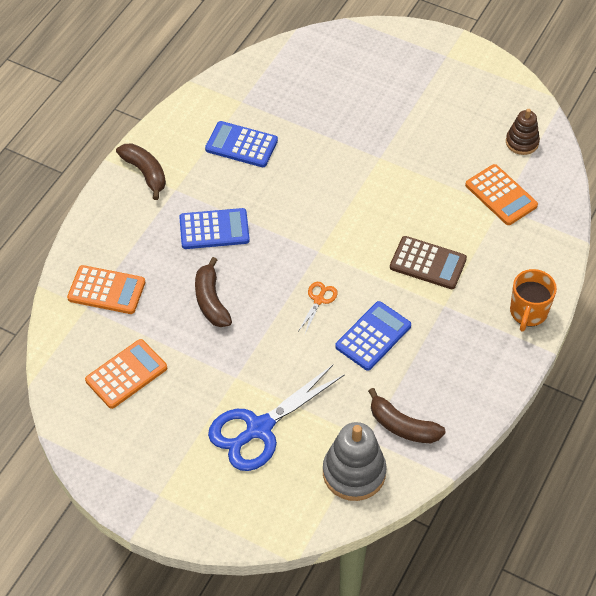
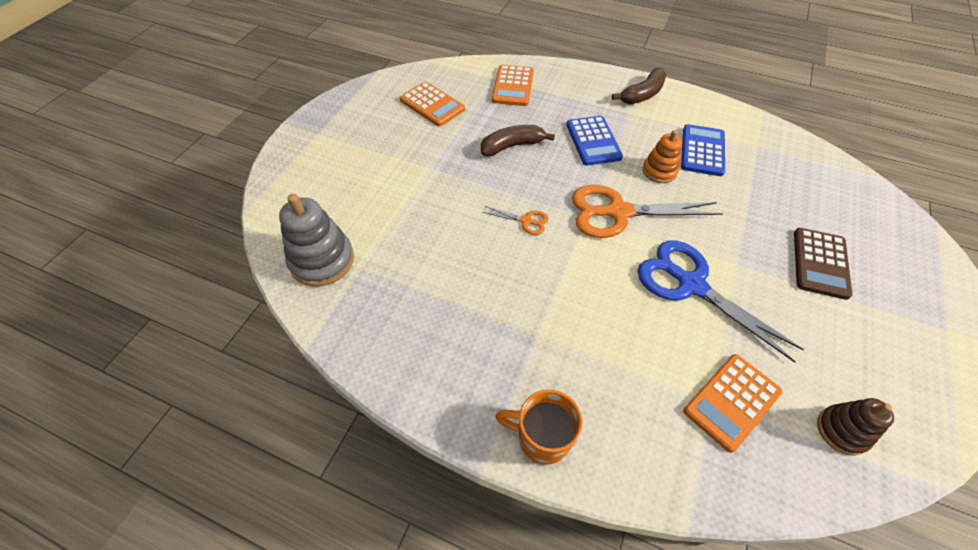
camera: 85 degrees right, 0 degrees up
blue scissors [208,365,345,471] -> blue scissors moved to [637,240,804,363]
blue calculator [335,301,411,371] -> none
brown banana [368,388,446,443] -> none
brown calculator [390,236,467,289] -> brown calculator moved to [794,228,852,300]
none -> orange scissors [572,185,722,238]
none -> orange stacking toy [643,130,682,183]

